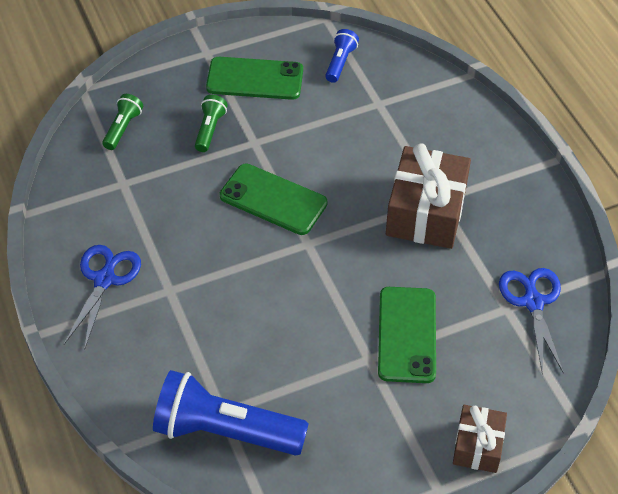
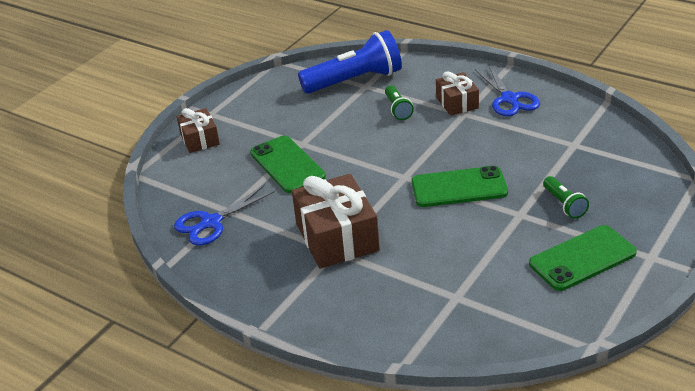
camera: 150 degrees right, 15 degrees down
green flashlight [102,94,143,150] -> green flashlight moved to [385,85,414,120]
blue flashlight [325,29,359,83] -> none
blue scissors [499,268,564,374] -> blue scissors turned 90 degrees clockwise [174,185,275,246]
none -> brown gift [436,71,479,116]

